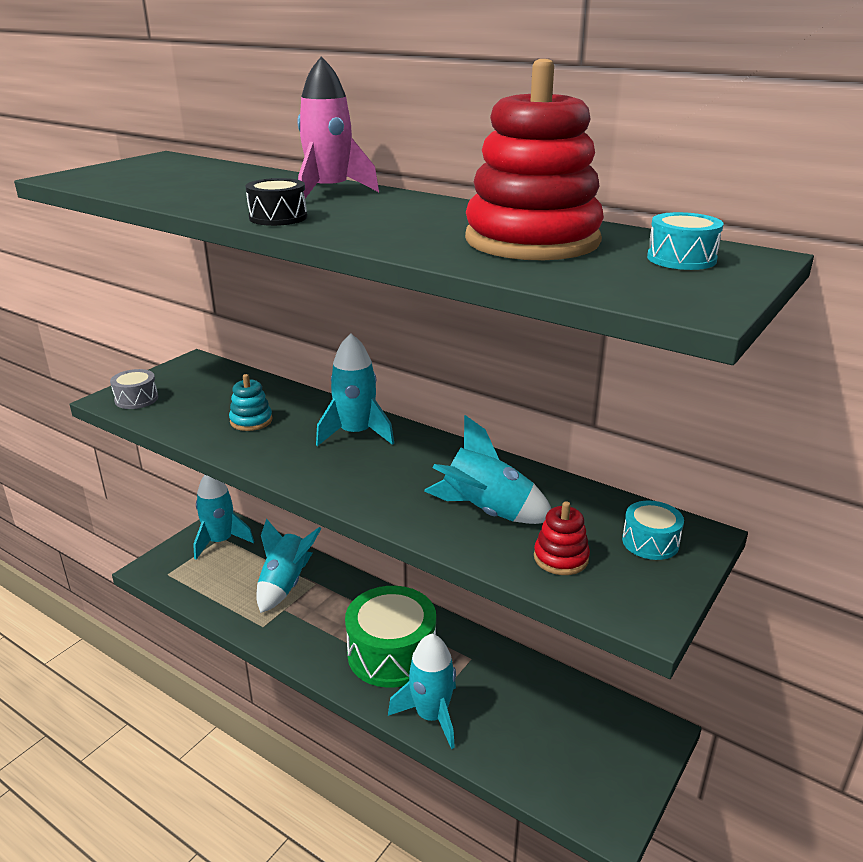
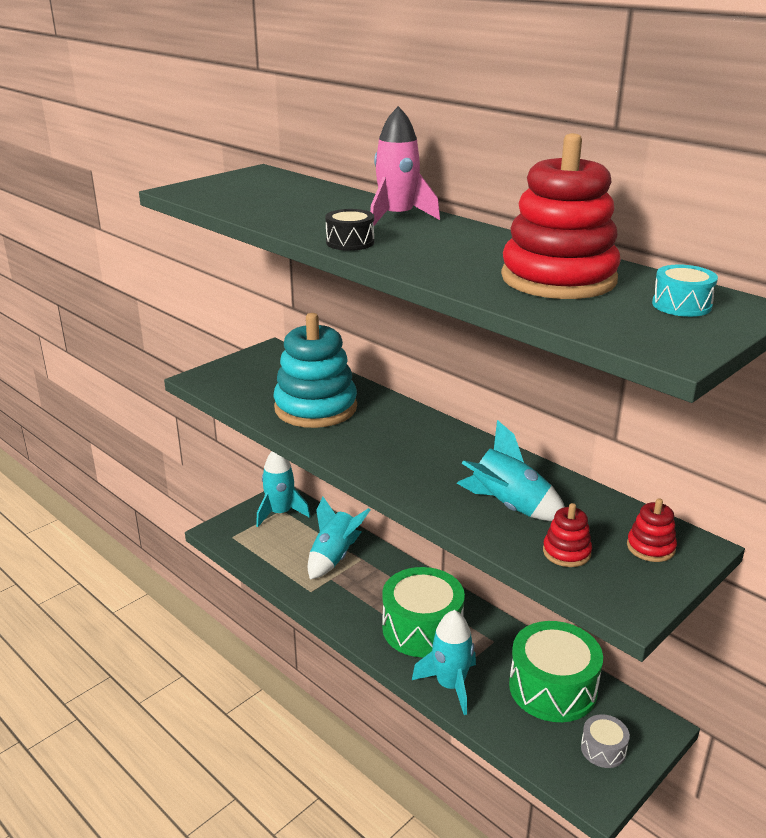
camera: 10 degrees right, 0 degrees up
grey drum [110,369,158,409] -> grey drum moved to [581,714,630,768]
turquoise stacking toy [229,374,272,431] -> turquoise stacking toy [274,313,357,428], size x2.24
turquoise rocket [316,333,394,446] -> none
turquoise drum [622,501,684,560] -> red stacking toy [627,498,677,562]
none -> green drum [509,621,603,722]

